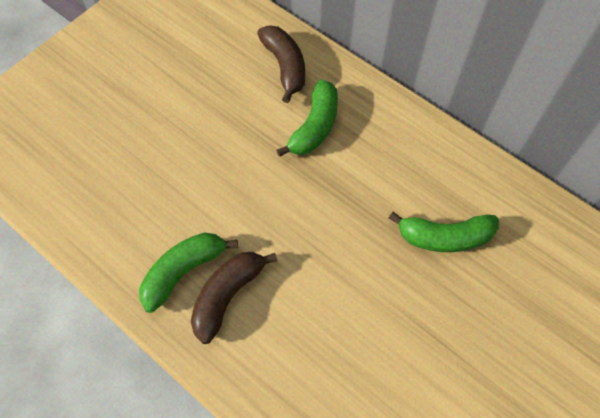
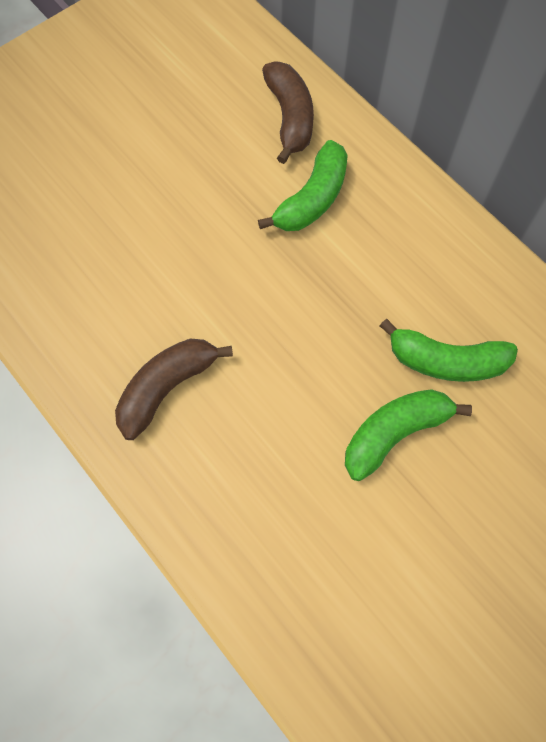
camera: 10 degrees right, 5 degrees up
green banana [139,233,238,313] -> green banana moved to [345,389,472,481]

